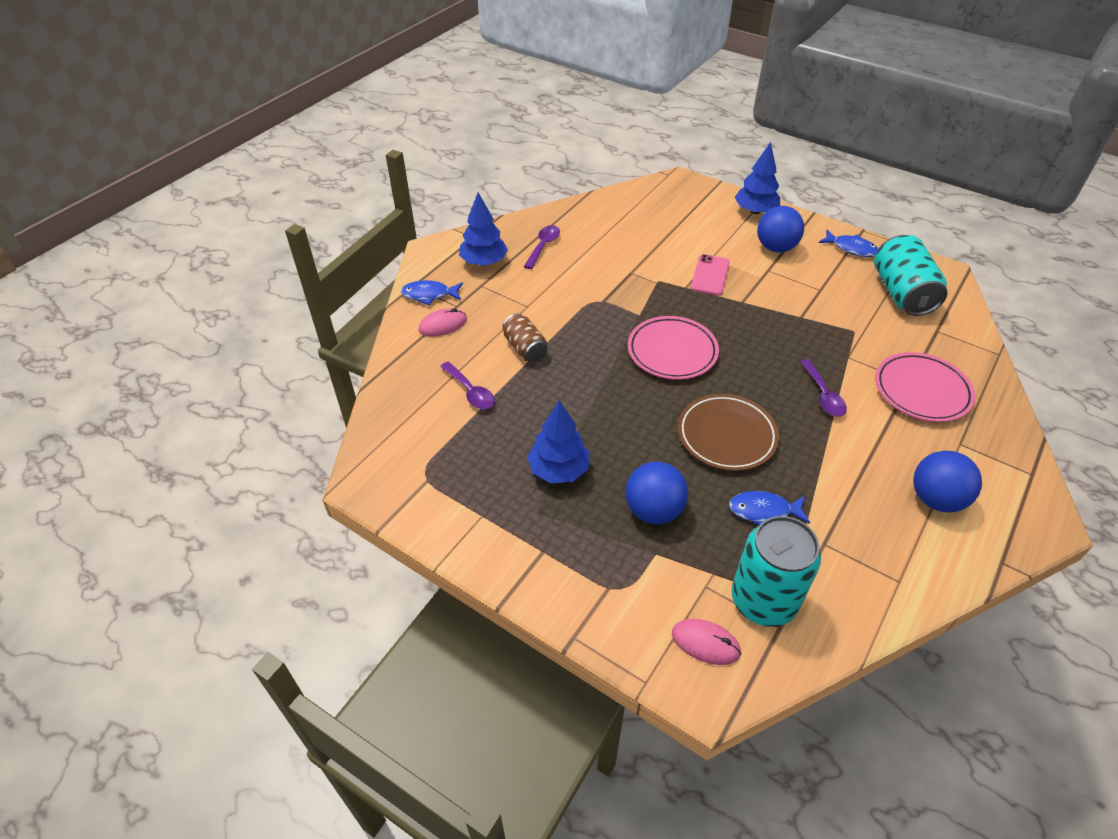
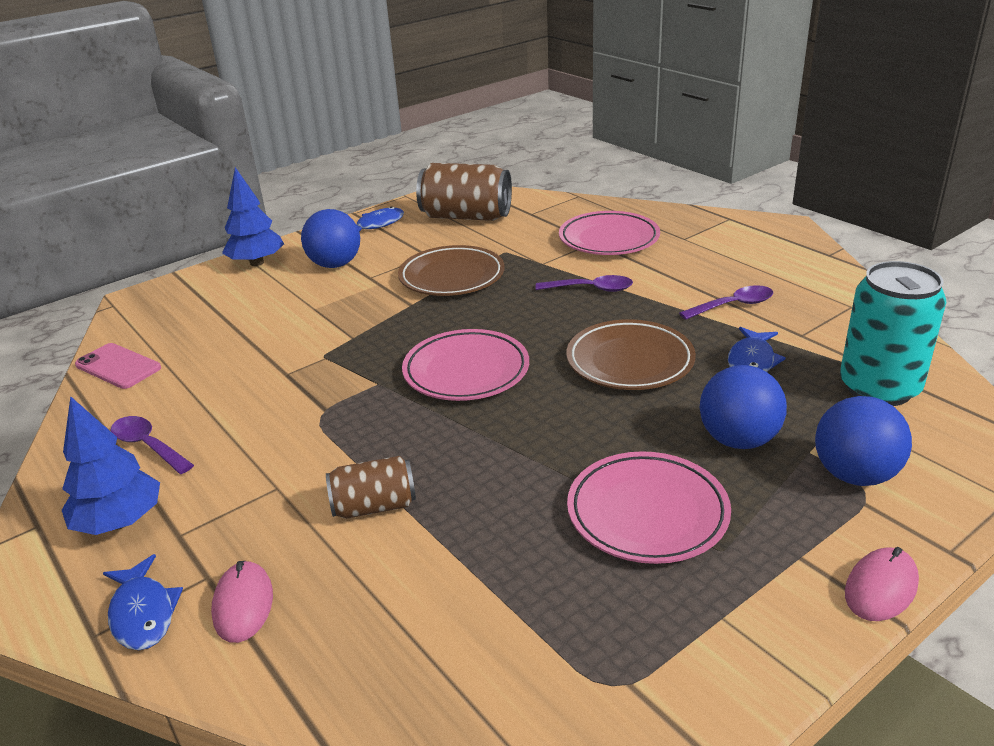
camera: 70 degrees left, 15 degrees down
blue fish [401,280,463,305] -> blue fish turned 45 degrees counterclockwise [103,554,183,650]
purple spoon [440,362,495,409] -> purple spoon moved to [679,285,773,320]
blue tree [527,401,590,483] -> pink plate [567,451,731,564]
pink mouse [672,619,741,665] -> pink mouse moved to [845,547,919,621]
pink phone [691,254,730,296] -> pink phone moved to [75,343,161,389]
turquoise can [874,235,948,316] -> brown can [416,163,512,221]
blue ball [913,451,982,512] -> blue ball moved to [815,396,912,486]
none -> brown plate [398,245,505,296]

